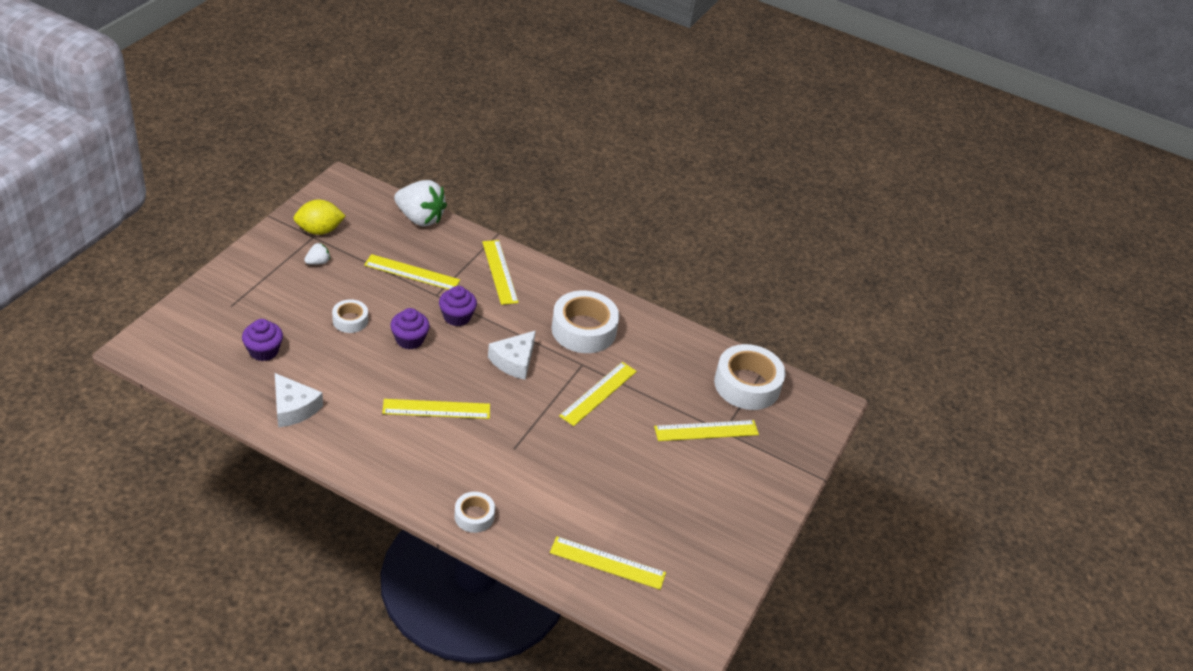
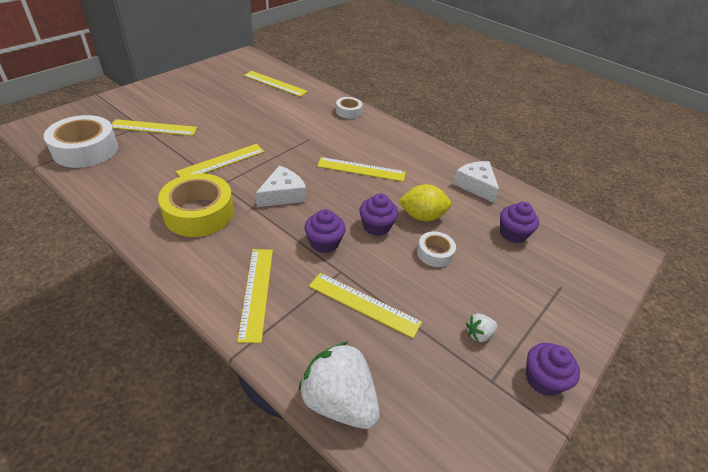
camera: 165 degrees left, 0 degrees up
yellow lemon [293,200,345,235] -> yellow lemon moved to [398,184,451,221]
white tape [551,290,619,353] -> yellow tape [158,173,234,237]
none -> purple cupcake [526,343,580,396]

